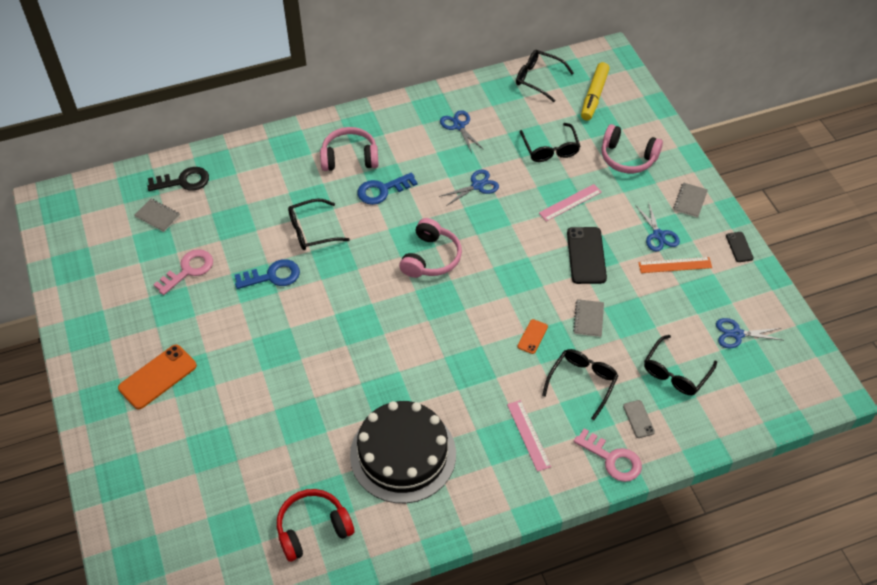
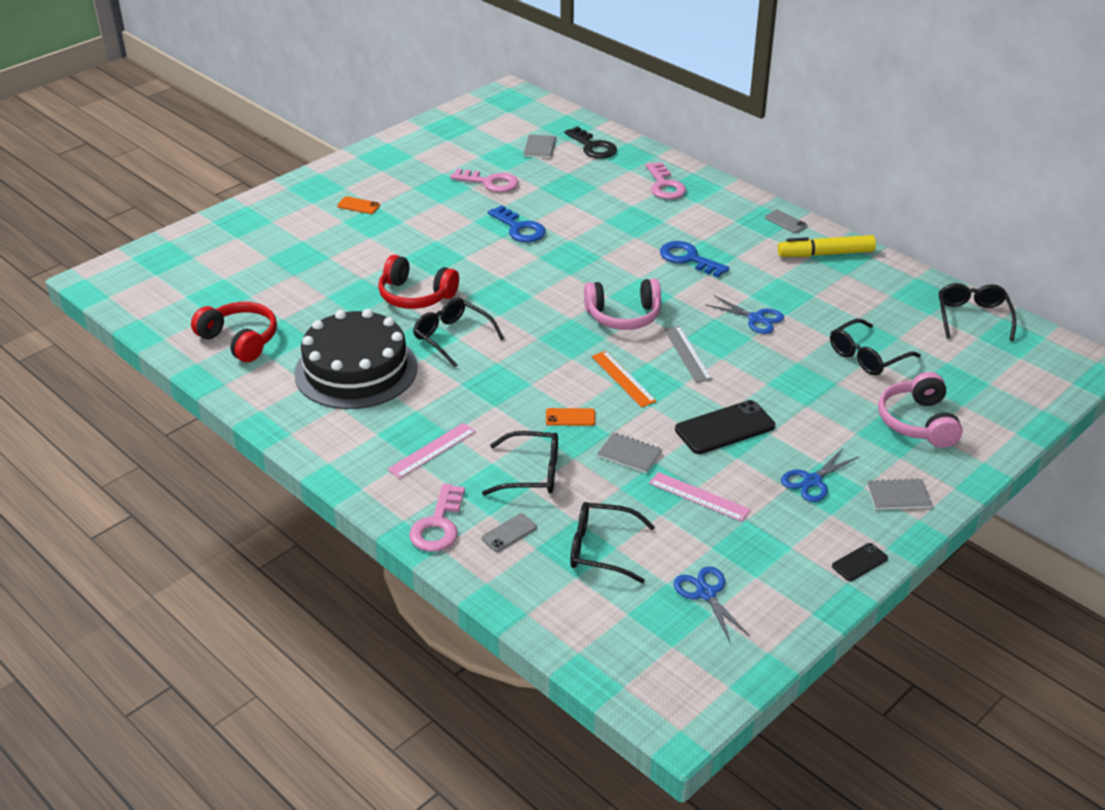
camera: 65 degrees right, 15 degrees down
orange phone [118,345,197,409] -> orange phone [337,196,380,214], size x0.53
black glasses [288,198,350,250] -> black glasses moved to [413,298,504,367]
pink headphones [320,127,379,171] -> none
blue scissors [440,110,484,153] -> none
pink ruler [539,184,602,221] -> pink ruler moved to [649,472,751,522]
grey notebook [573,299,604,337] -> grey notebook turned 45 degrees clockwise [597,433,662,473]
yellow marker [581,62,610,121] -> yellow marker moved to [778,235,876,257]
orange ruler [638,257,712,273] -> orange ruler moved to [592,351,657,407]
none -> red headphones [378,255,459,309]
none -> pink key [646,162,686,199]
none -> grey ruler [664,326,712,383]
none -> grey phone [765,210,807,233]

